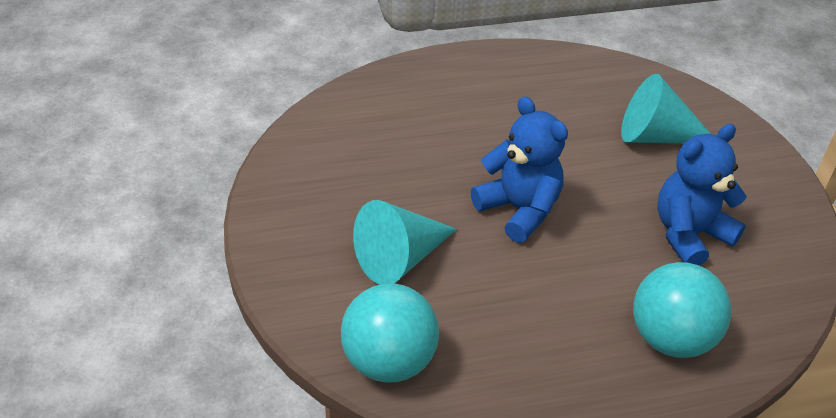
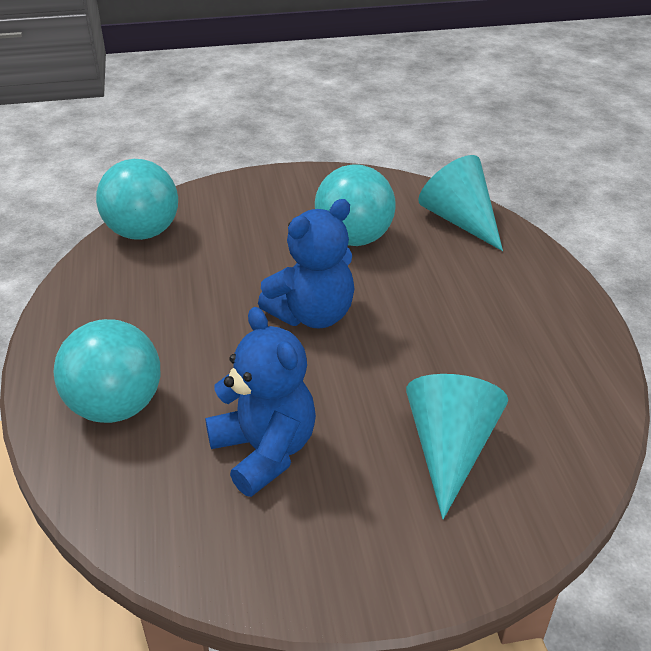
camera: 95 degrees right, 5 degrees down
turquoise cone [353,200,457,284] -> turquoise cone moved to [418,155,503,251]
none -> turquoise ball [315,164,396,246]

